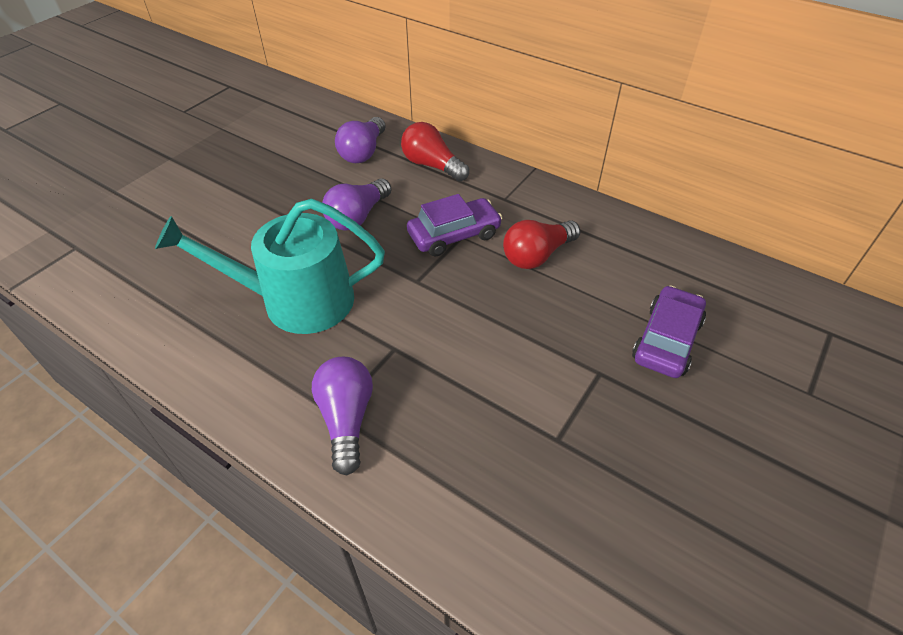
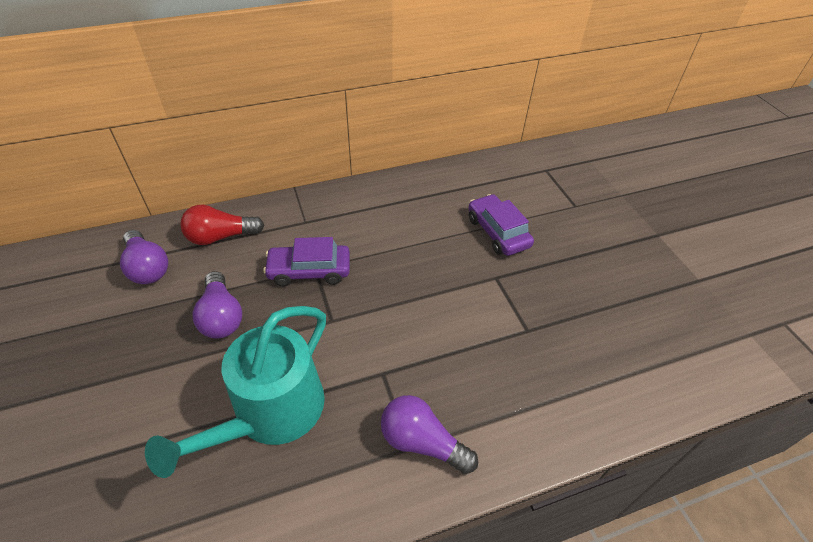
camera: 55 degrees left, 0 degrees up
purple car [407,194,502,257] -> purple car turned 105 degrees counterclockwise [263,237,350,286]
red light bulb [503,220,580,269] -> none

